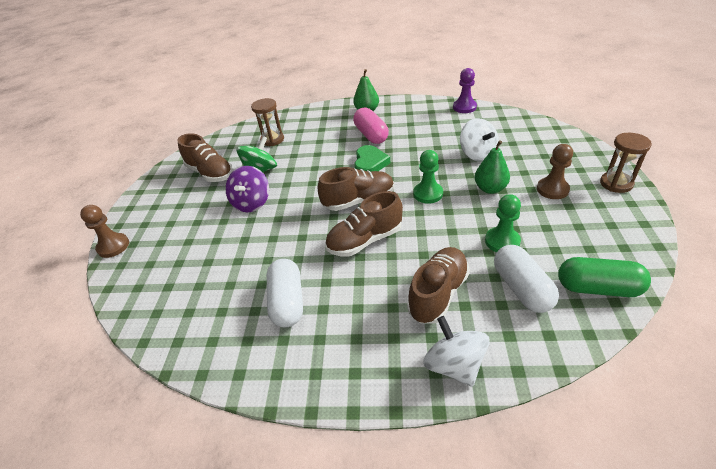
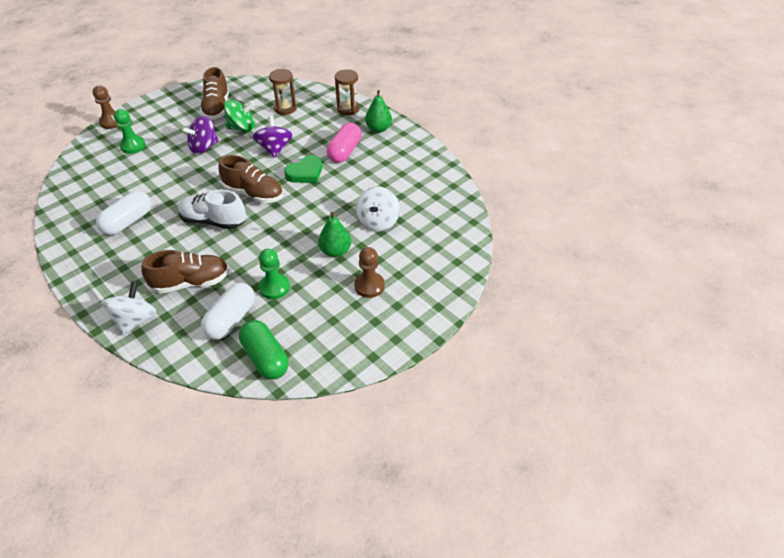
camera: 40 degrees right, 5 degrees up
brown shoe [325,191,403,256] -> white shoe [178,190,246,229]
green pawn [413,150,443,204] -> green pawn moved to [114,109,146,154]
purple pawn [453,68,477,113] -> none
brown hourglass [600,133,652,193] -> brown hourglass moved to [335,69,360,115]
none -> purple spinning top [253,115,293,158]

